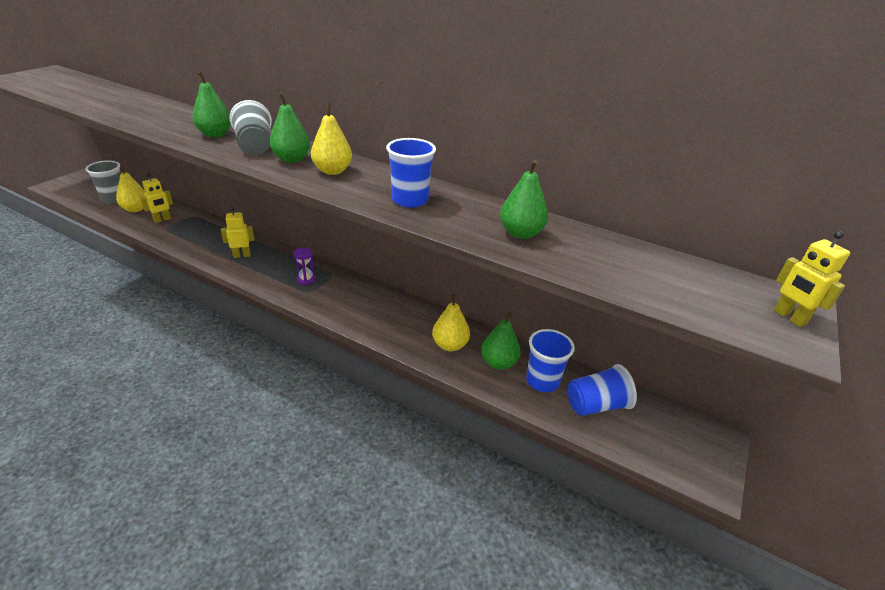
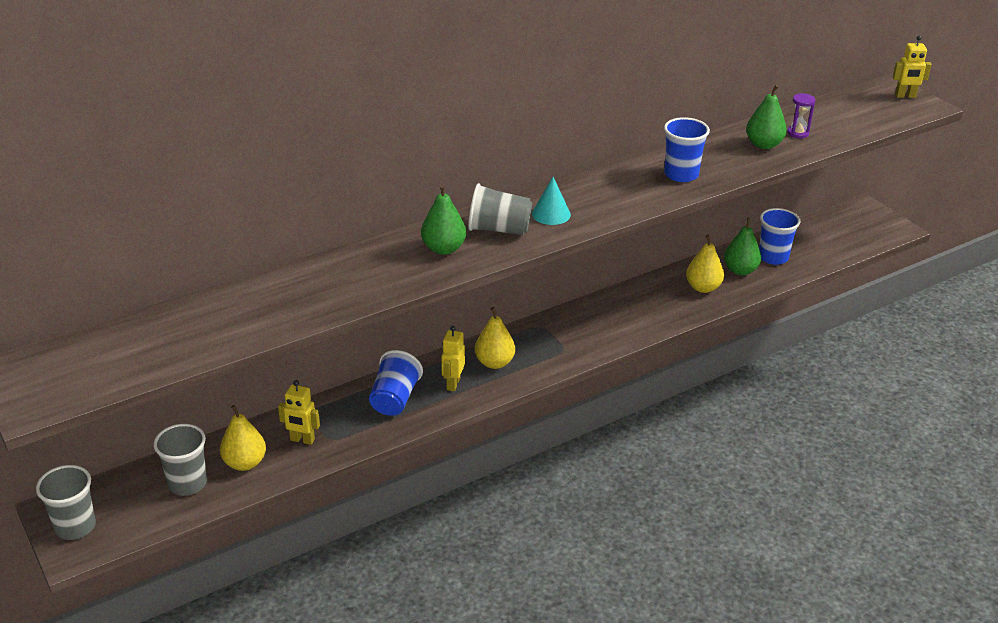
camera: 60 degrees left, 0 degrees up
yellow robot [140,173,173,223] -> yellow robot turned 120 degrees clockwise [278,380,320,445]
green pear [270,93,310,163] -> turquoise cone [532,177,571,225]
purple hourglass [293,247,315,285] -> purple hourglass moved to [787,93,815,138]
yellow pear [311,103,352,175] -> yellow pear moved to [475,307,515,369]
blue cup [568,364,637,416] -> blue cup moved to [369,350,423,416]
none -> grey cup [36,465,96,540]

